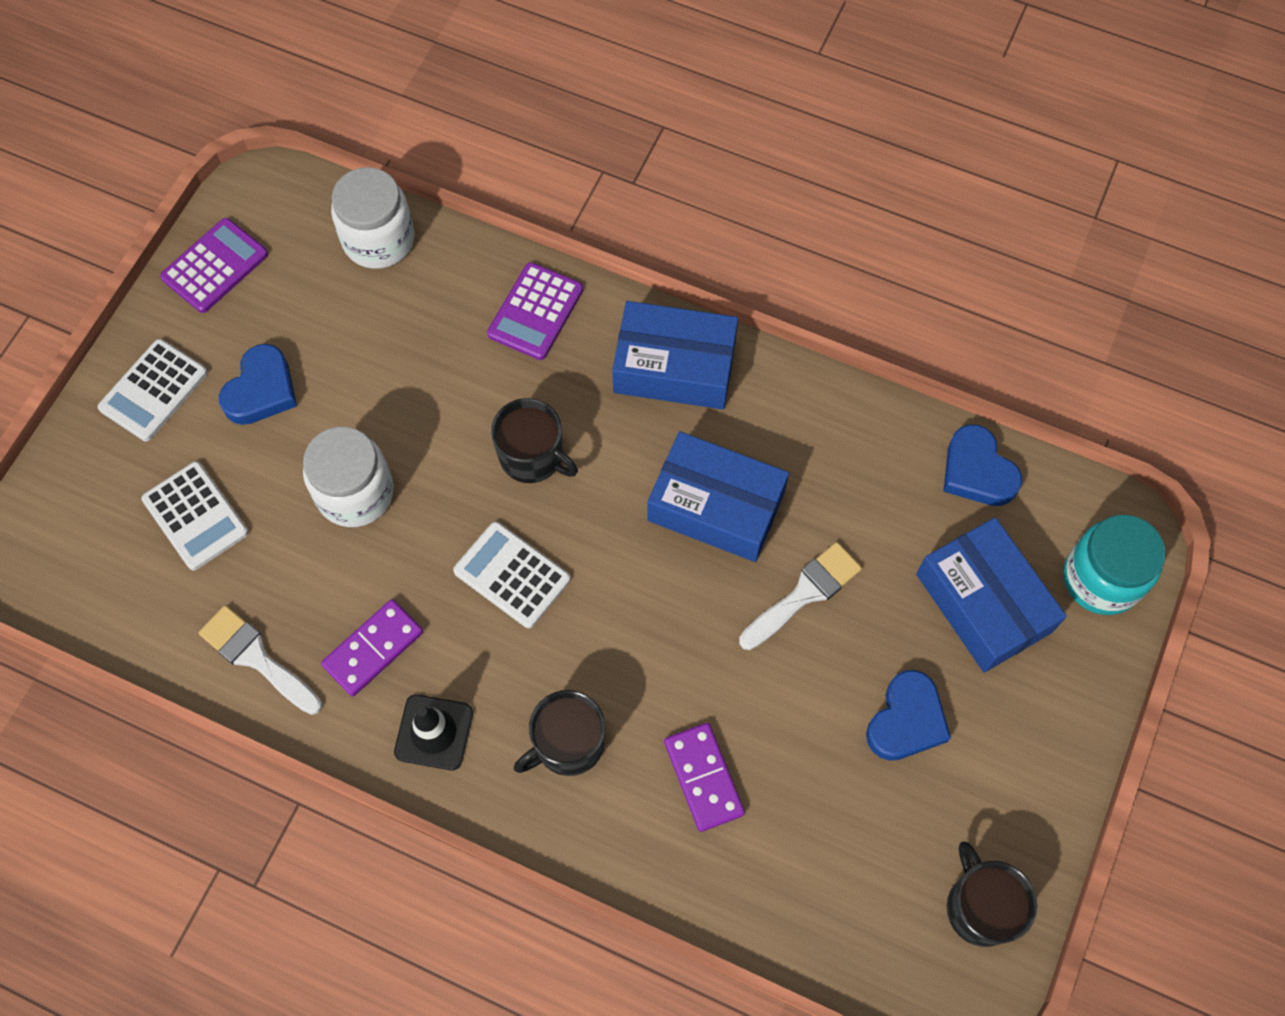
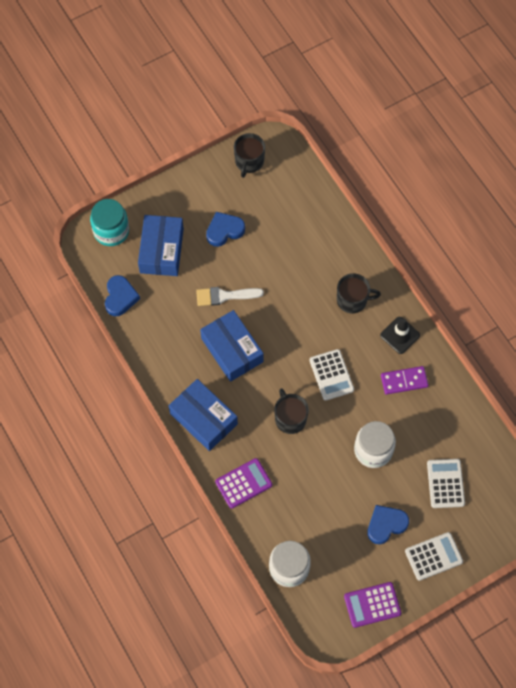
camera: 145 degrees left, 0 degrees up
white brush [199,605,322,715] -> none
purple domino [664,723,745,832] -> none

